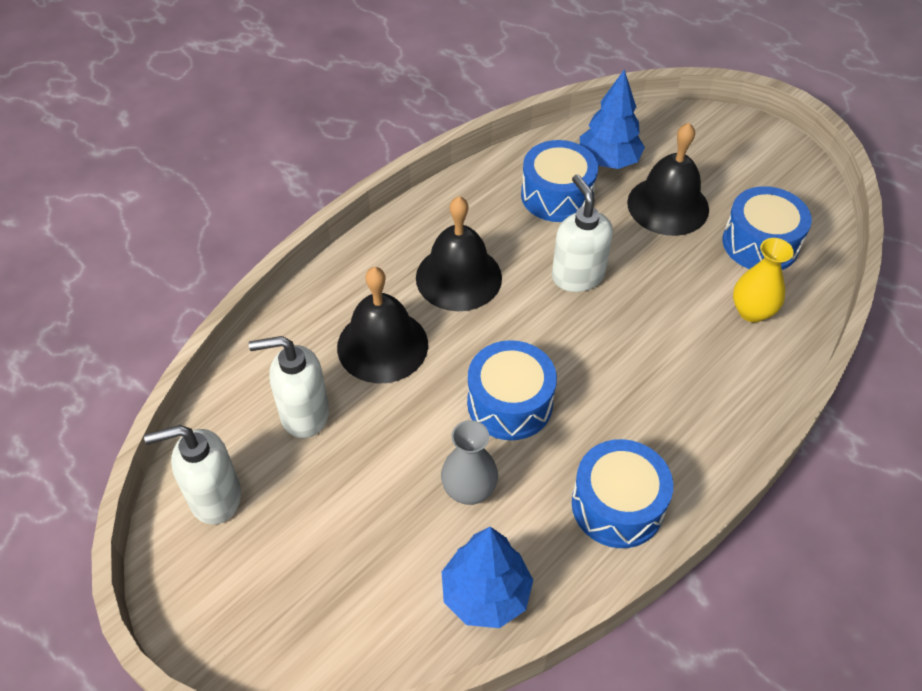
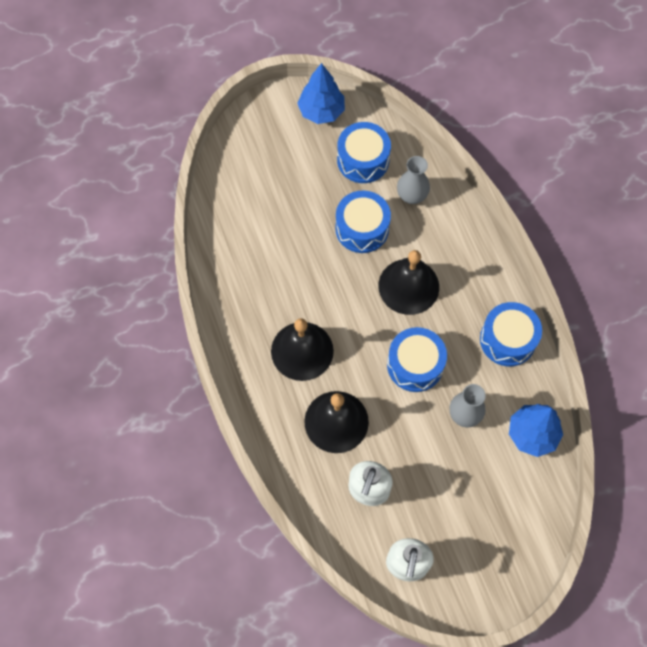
camera: 65 degrees left, 15 degrees up
blue drum [521,140,598,222] -> blue drum moved to [335,191,391,253]
white soap dispenser [552,174,613,292] -> none
blue tree [580,69,645,169] -> blue tree moved to [297,63,345,124]
black bell [627,123,709,236] -> black bell moved to [378,250,439,315]
yellow vase [733,238,794,322] -> grey vase [397,156,430,204]

